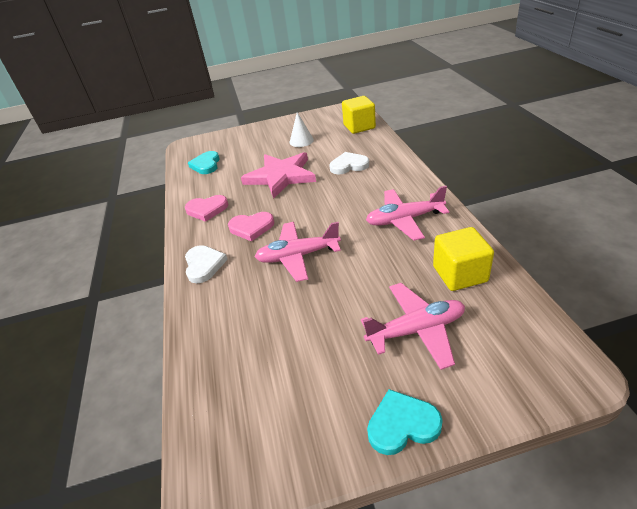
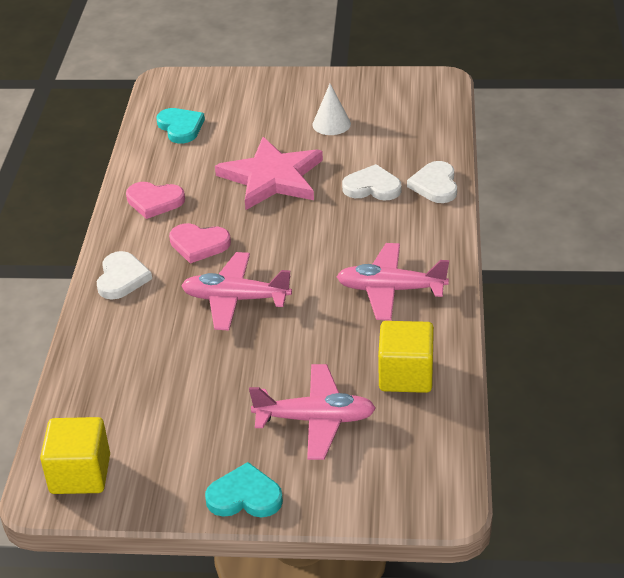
camera: 15 degrees right, 0 degrees up
turquoise heart [188,151,220,174] -> turquoise heart turned 135 degrees clockwise [156,108,205,143]
yellow cube [342,96,376,134] -> yellow cube moved to [40,417,110,494]
none -> white heart [407,161,457,203]

